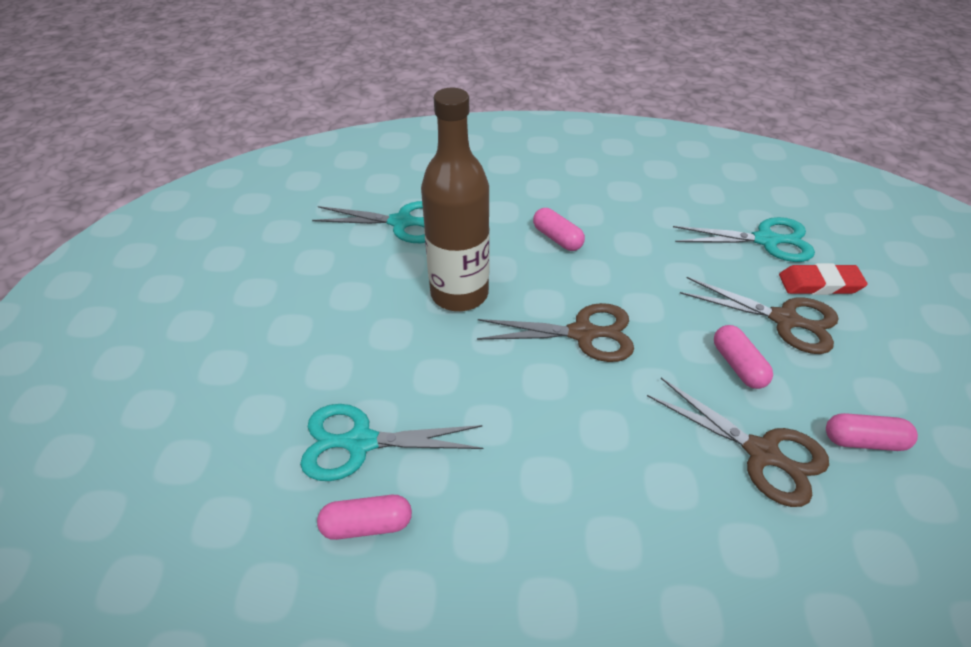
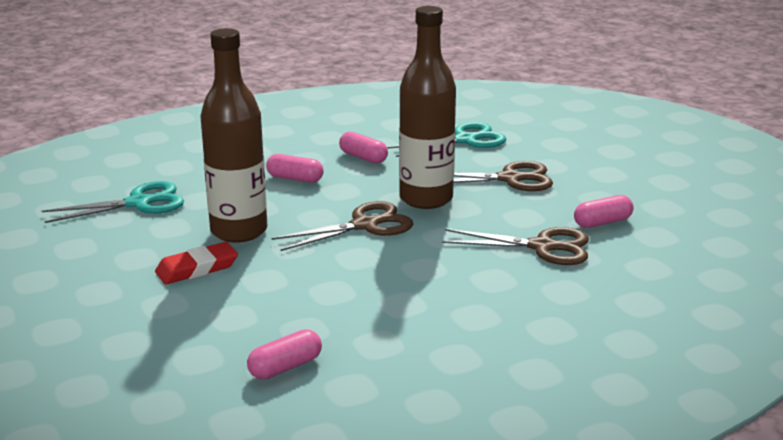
camera: 30 degrees left, 20 degrees down
turquoise scissors [300,404,483,481] -> none
pink capsule [714,325,773,389] -> pink capsule moved to [339,132,388,164]
red eraser [779,263,868,295] -> red eraser moved to [155,242,238,284]
none -> brown bottle [399,6,456,209]

